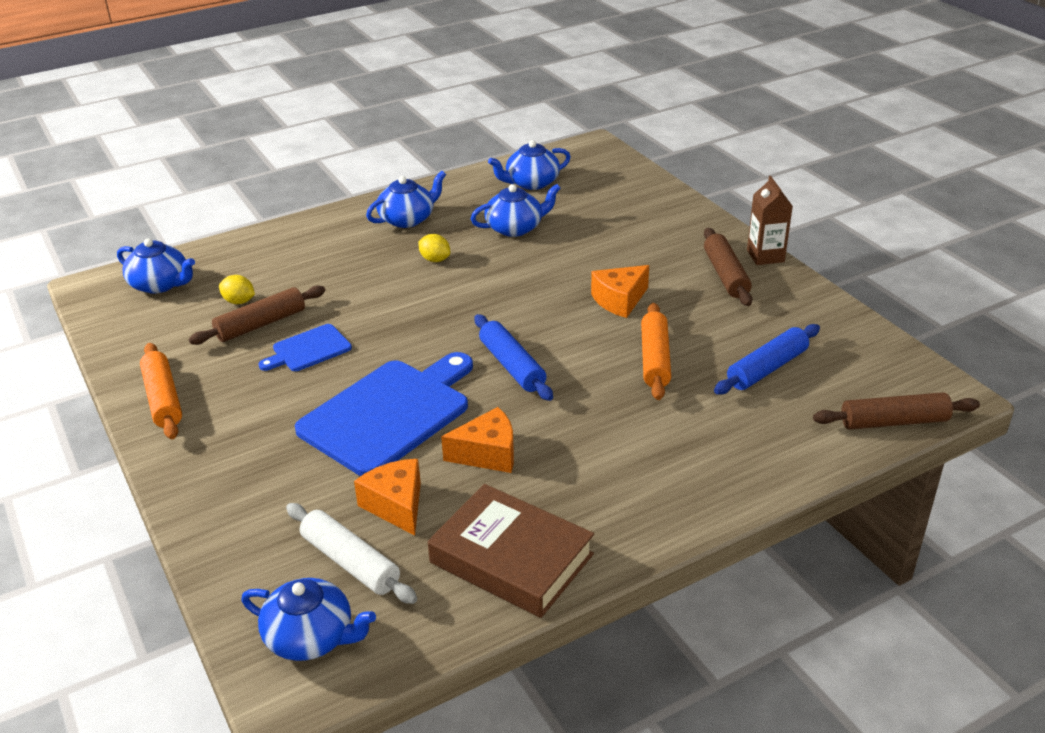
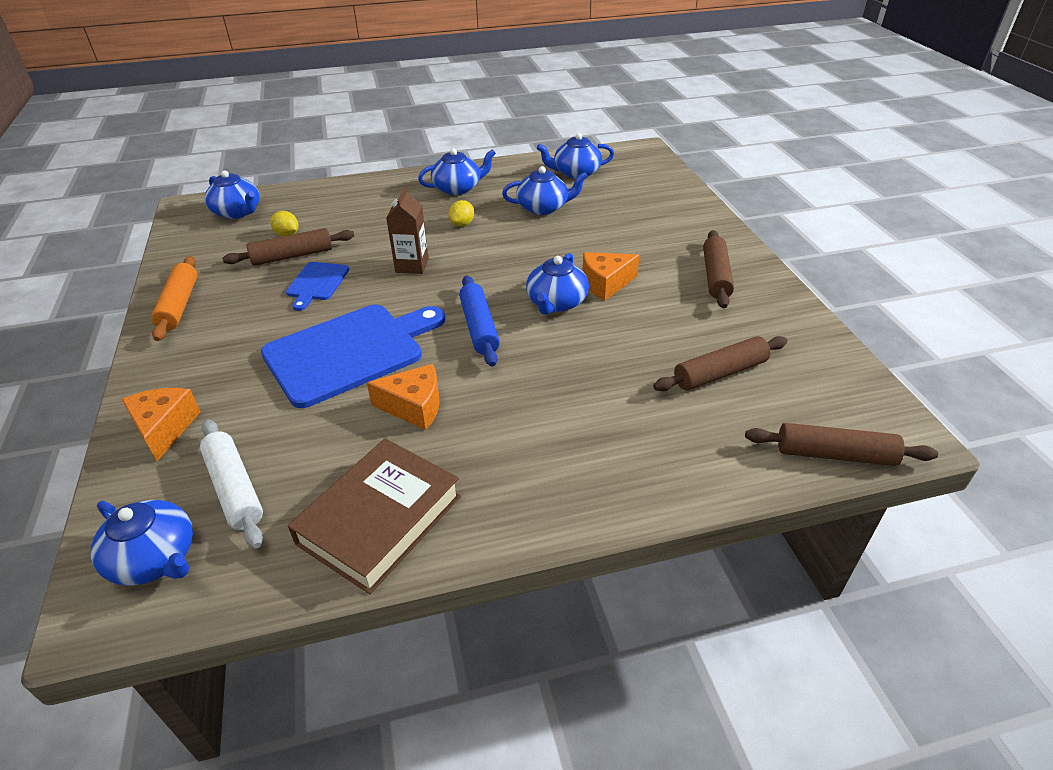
camera: 15 degrees right, 5 degrees up
blue cutting board [259,324,352,371] -> blue cutting board turned 60 degrees counterclockwise [286,262,349,311]
orange cheese [354,459,421,536] -> orange cheese moved to [121,388,201,461]
yellow lemon [418,234,450,262] -> yellow lemon turned 60 degrees clockwise [449,200,474,227]
brown book [428,484,594,618] -> brown book turned 75 degrees clockwise [288,438,461,594]
orange rolling pin [641,303,671,400] -> none
blue rolling pin [714,324,820,395] -> brown rolling pin [653,336,788,391]
brown carton [747,176,793,265] -> brown carton moved to [386,187,429,274]
none -> blue teapot [526,253,589,315]

